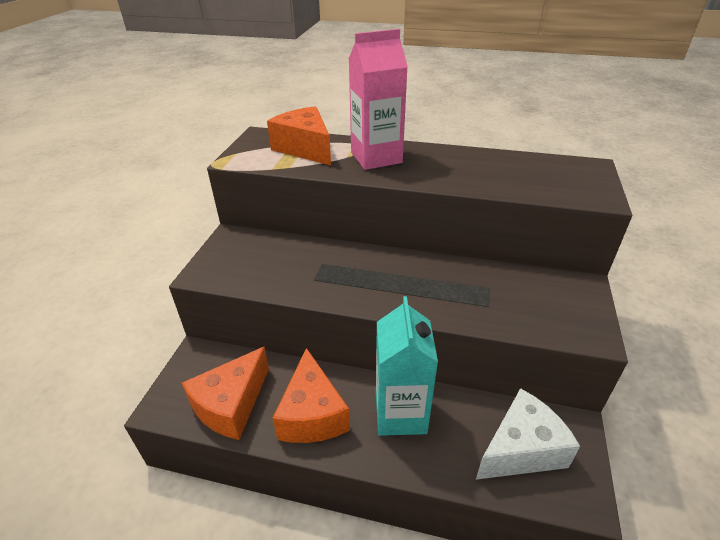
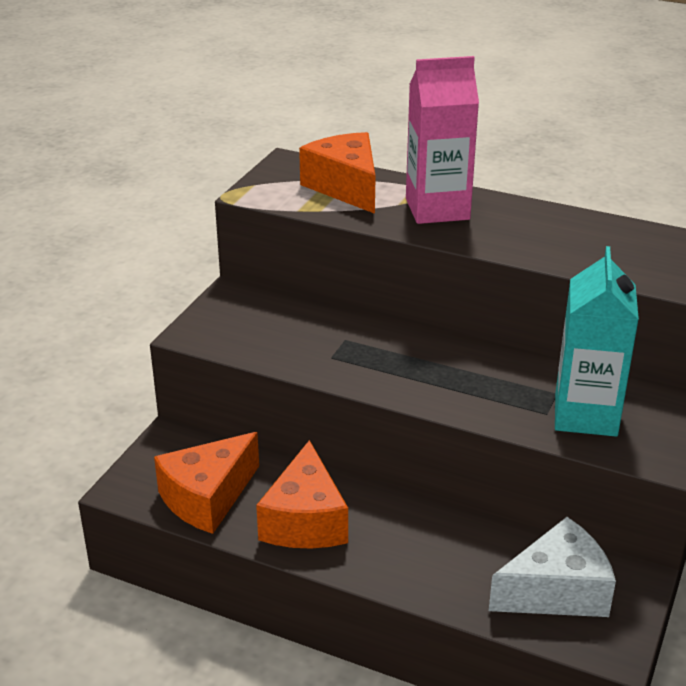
camera: 10 degrees right, 5 degrees down
turquoise carton [376,296,438,436] -> turquoise carton moved to [555,246,639,437]

